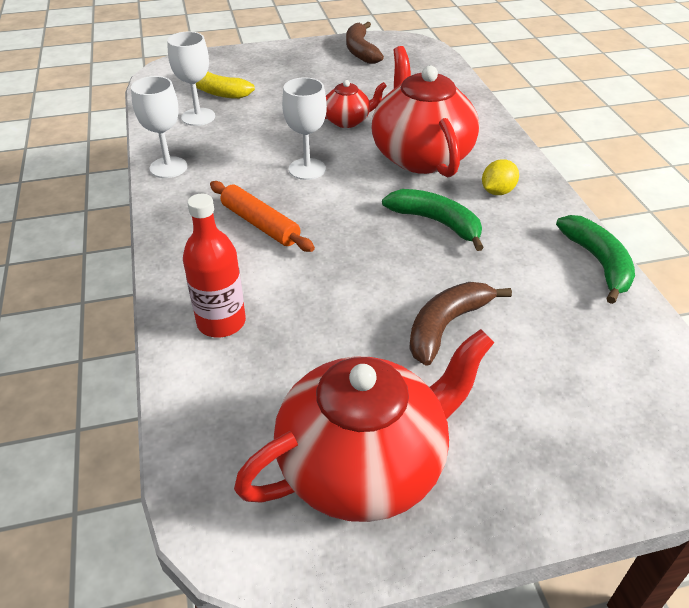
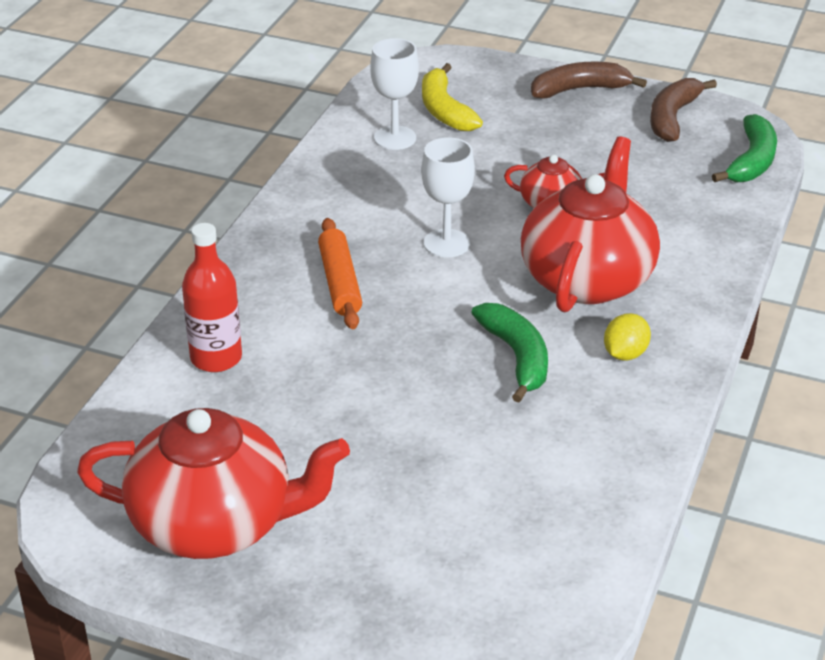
camera: 35 degrees right, 5 degrees down
white goblet [131,76,187,178] -> none
brown banana [409,282,512,366] -> brown banana moved to [531,62,647,99]
yellow lemon [482,159,519,195] -> yellow lemon turned 45 degrees counterclockwise [604,313,651,360]
green banana [556,215,635,304] -> green banana moved to [712,114,777,182]

